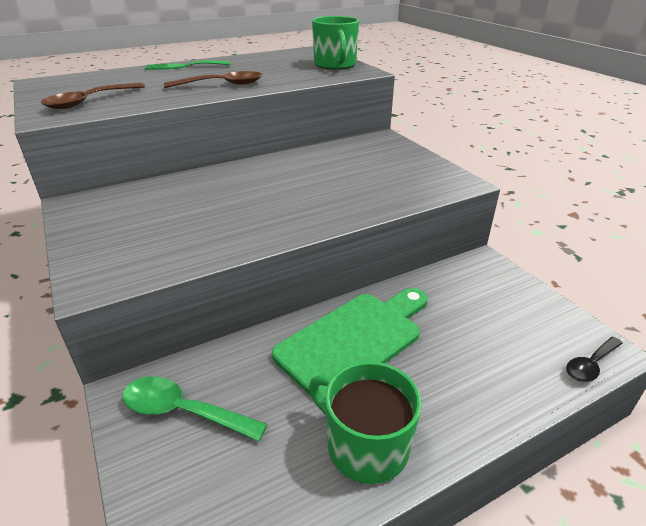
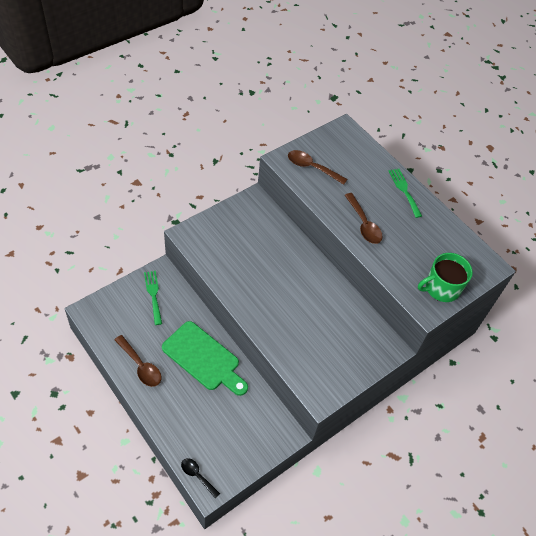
camera: 75 degrees right, 20 degrees up
green spoon [123,376,267,442] -> green fork [144,271,162,325]
green mug [309,361,422,484] -> brown spoon [114,335,161,387]

